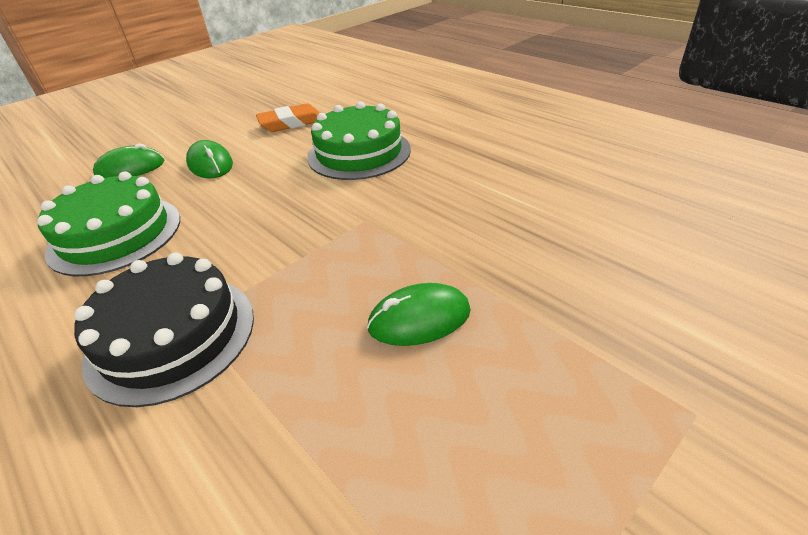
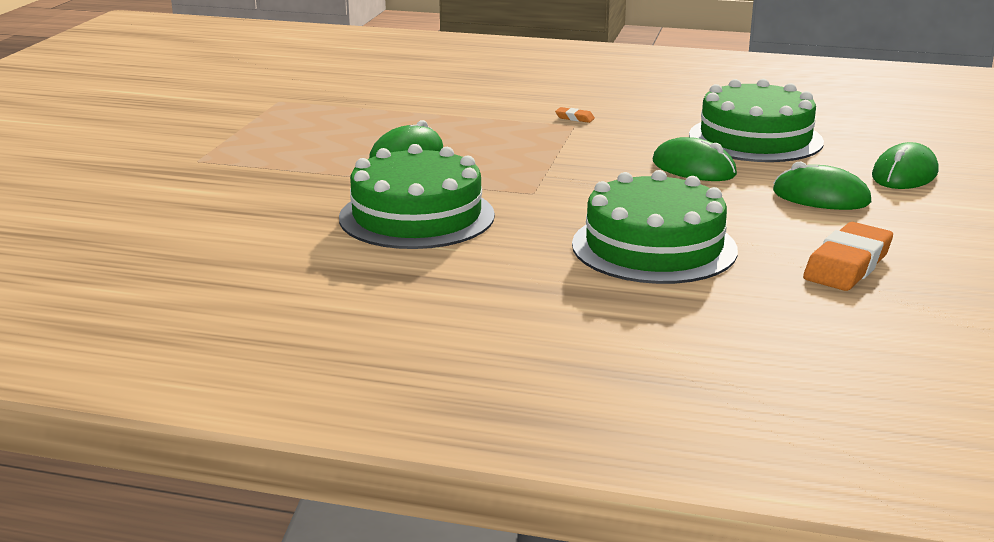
camera: 145 degrees right, 15 degrees down
black cake [74,252,254,407] -> orange eraser [555,107,595,123]
none -> green cake [339,144,495,249]
none -> green mouse [653,137,737,181]

